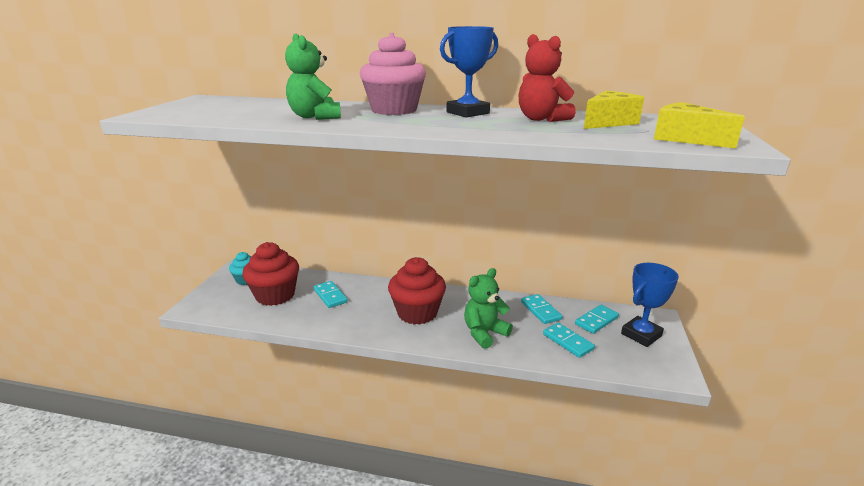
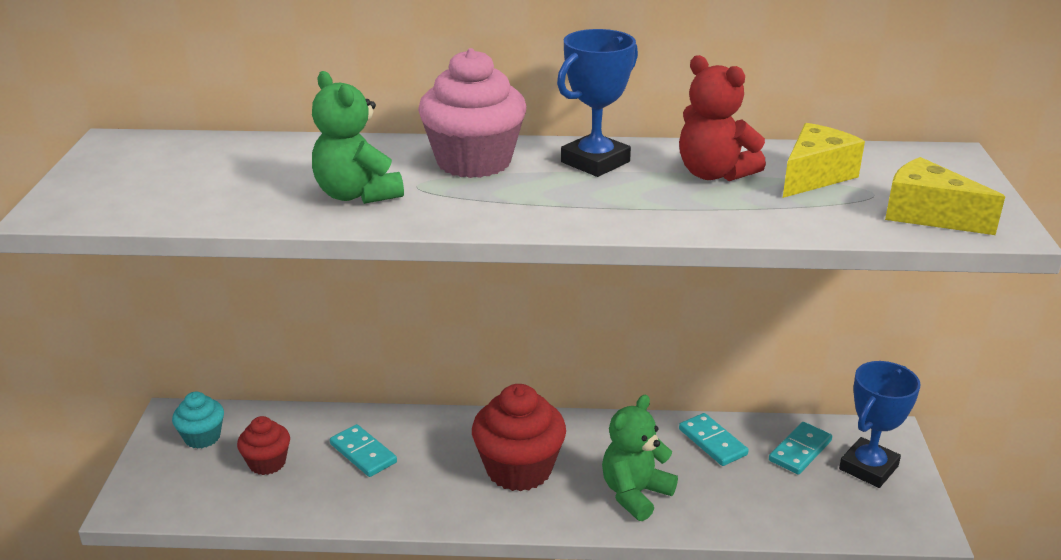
camera: 10 degrees left, 5 degrees up
red cupcake [242,242,299,306] -> red cupcake [237,416,290,475], size x0.56
turquoise domino [543,323,595,358] -> none

